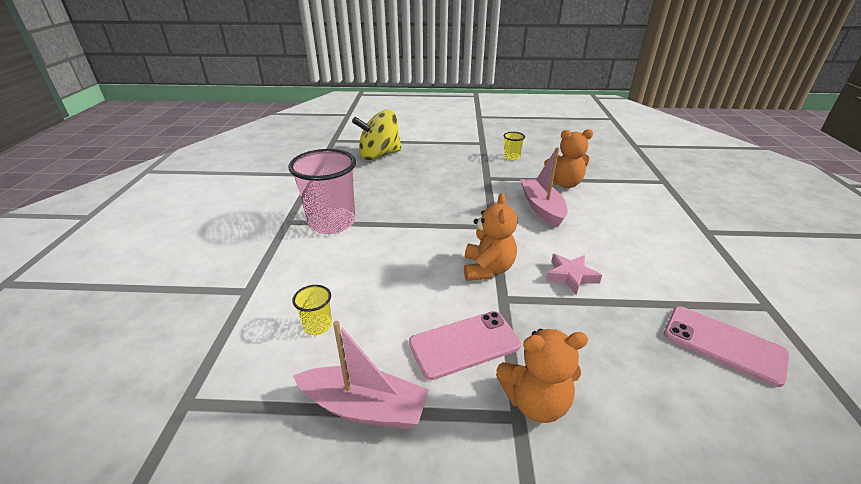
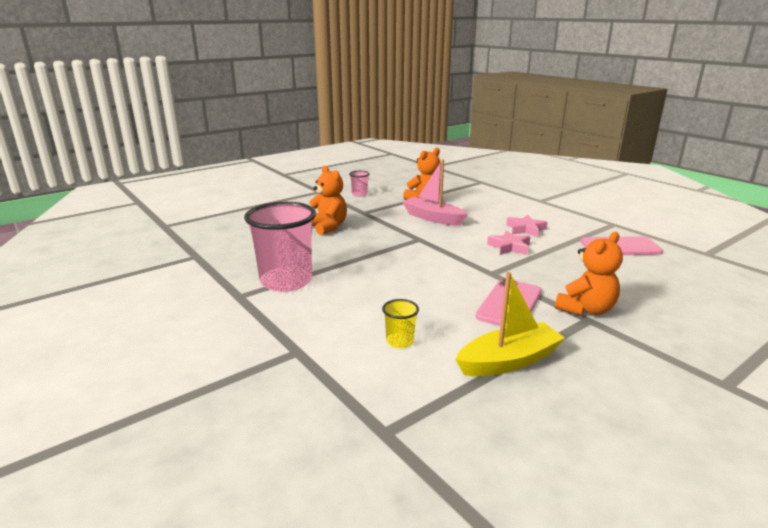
camera: 40 degrees left, 10 degrees down
pink boat [293,321,429,429] -> yellow boat [455,272,565,376]
yellow spinning top [352,110,402,160] -> none
orange teddy bear [464,193,517,281] -> orange teddy bear moved to [309,165,347,235]
yellow cup [504,132,525,160] -> pink cup [349,171,370,197]
none -> pink star [506,215,548,237]

